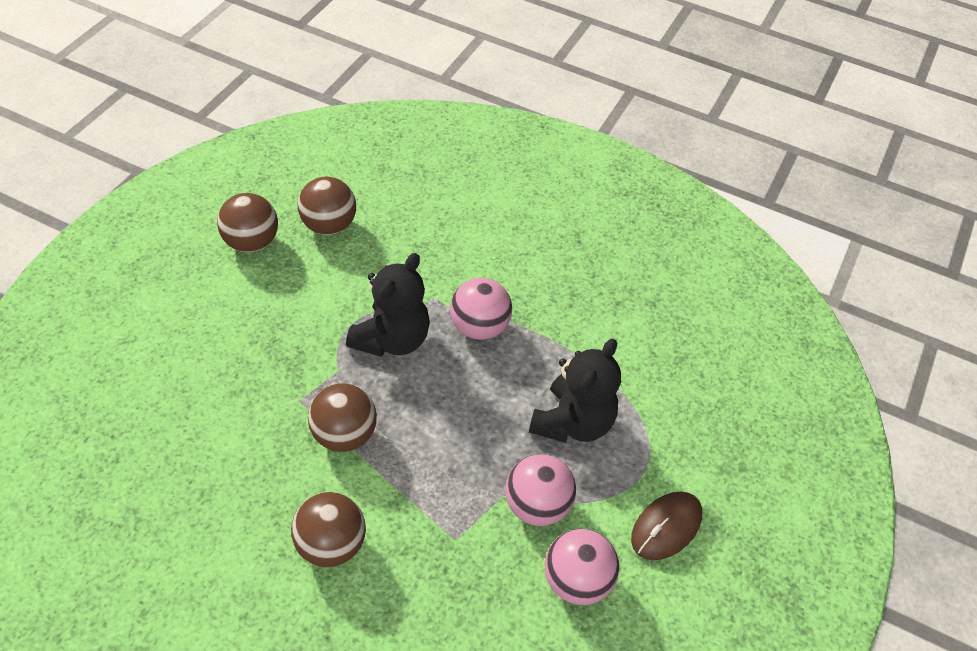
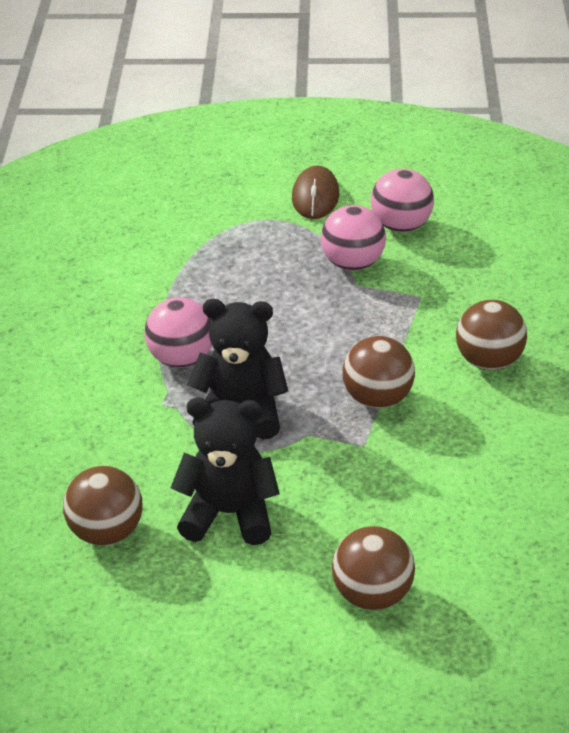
camera: 110 degrees left, 10 degrees down
brown ball [217,193,278,252] -> brown ball moved to [332,526,415,610]
black teddy bear [529,339,621,443] -> black teddy bear moved to [171,398,280,545]
brown mouse [631,491,702,560] -> brown mouse turned 75 degrees clockwise [292,166,339,219]

